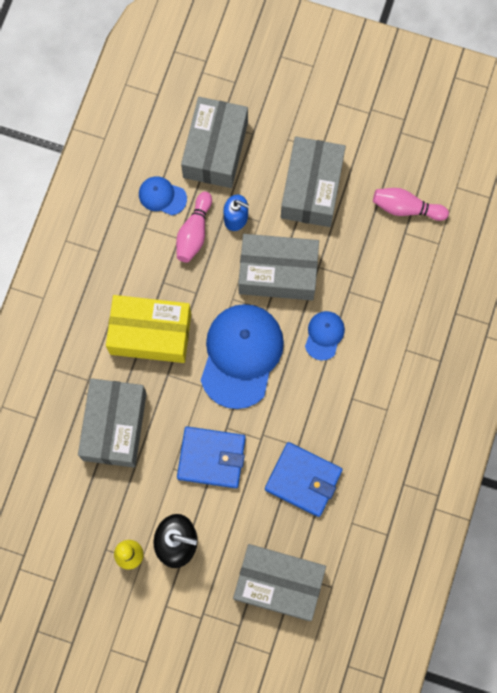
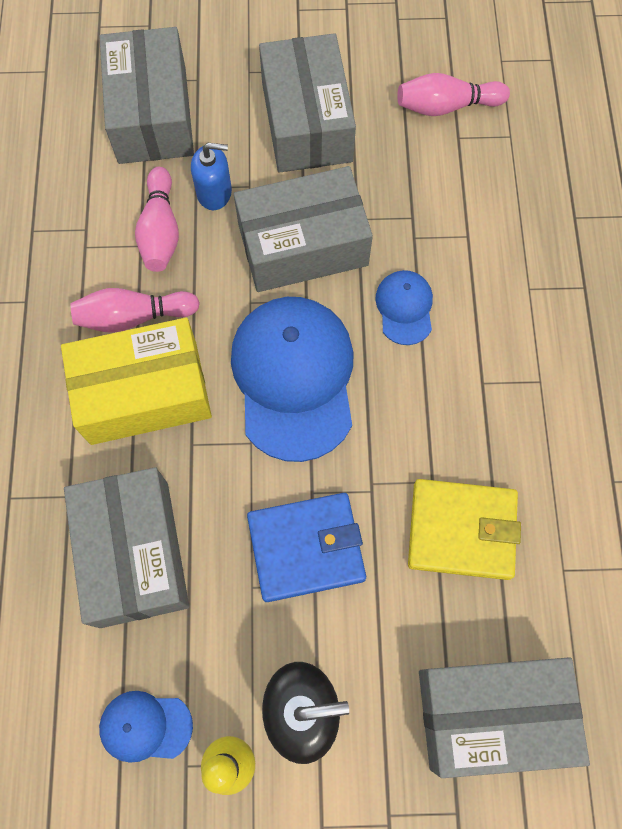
camera: 20 degrees left, 5 degrees down
blue cap [139,176,187,216] -> blue cap moved to [99,691,193,763]
blue wallet [265,442,343,517] -> yellow wallet [408,479,521,580]
none -> pink bowling pin [71,288,200,333]

